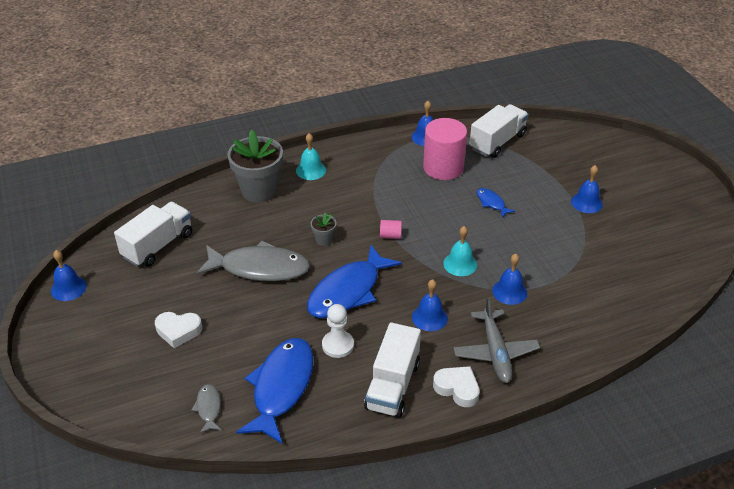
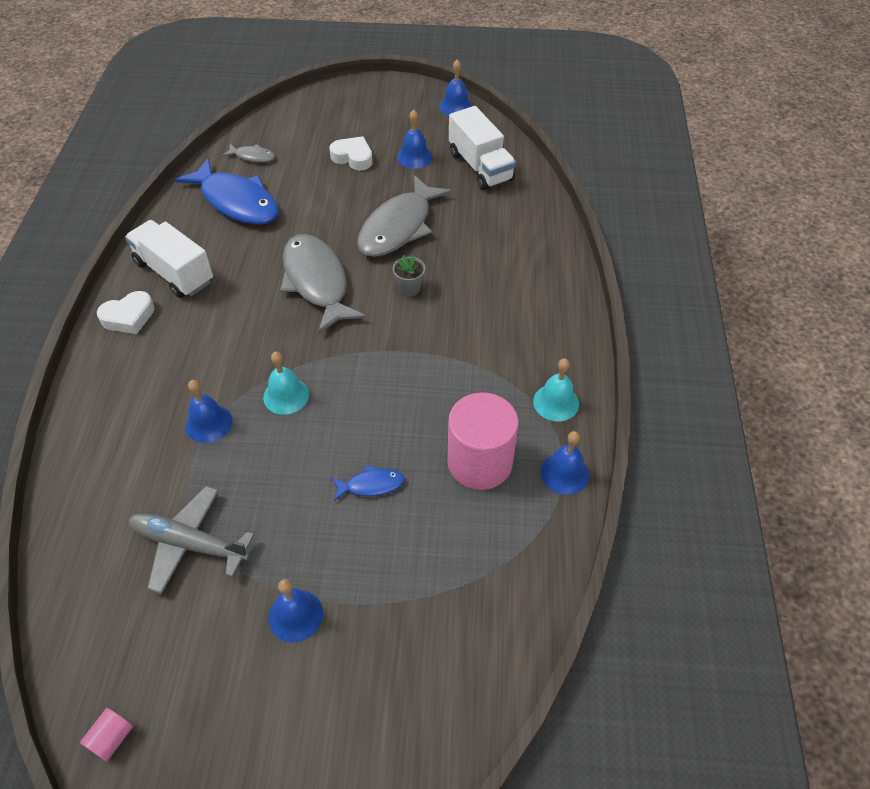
camera: 115 degrees right, 10 degrees up
white heart [155,312,202,348] -> white heart turned 90 degrees clockwise [330,136,373,170]
grey flower pot [227,130,283,202] -> none
turquoise bell [296,133,326,180] -> turquoise bell moved to [533,358,579,422]
blue fish [307,245,402,318] -> grey fish [280,234,367,334]
white pawn [322,304,354,358] -> none
pink cylinder [380,220,402,239] -> pink cylinder moved to [80,708,133,761]
blue bell [412,279,448,331] -> blue bell moved to [397,109,433,169]
grey plane [454,297,540,383] -> grey plane moved to [129,486,254,594]
white truck [470,104,529,158] -> none

